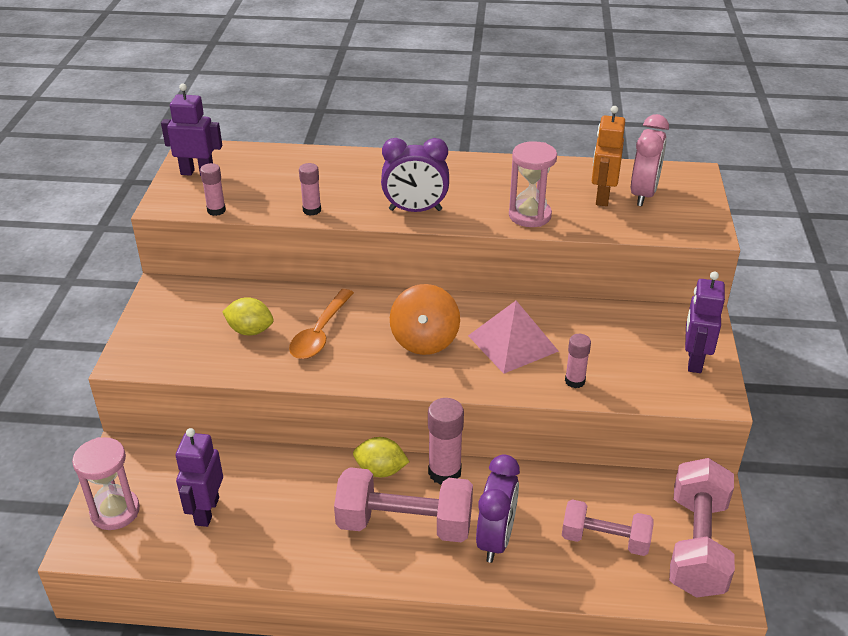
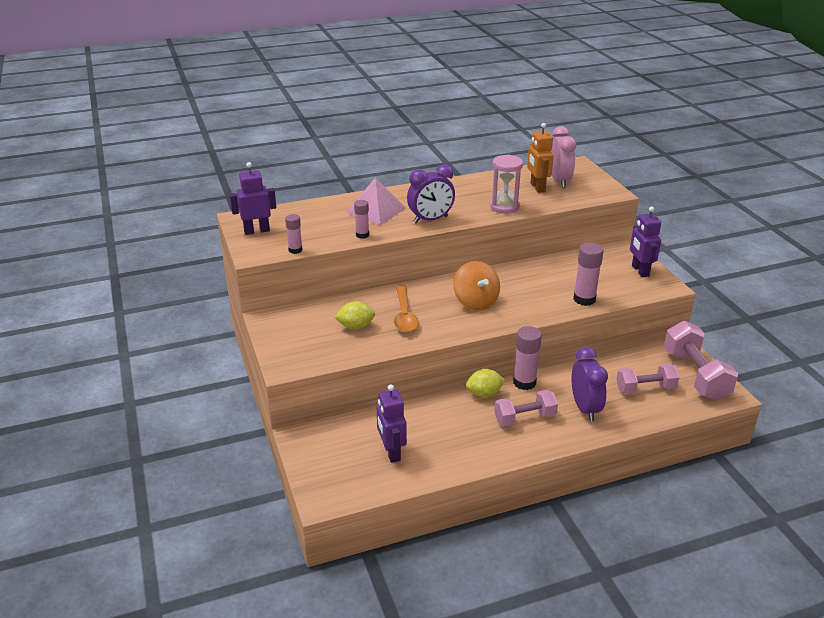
camera: 25 degrees left, 5 degrees down
pink hourglass [72,437,140,530] -> none
pink dumbbell [334,467,473,542] -> pink dumbbell [494,390,558,426], size x0.64
pink pyramid [468,301,559,374] -> pink pyramid moved to [346,178,406,225]
pink glue stick [565,334,591,388] -> pink glue stick [573,242,604,306], size x1.63

